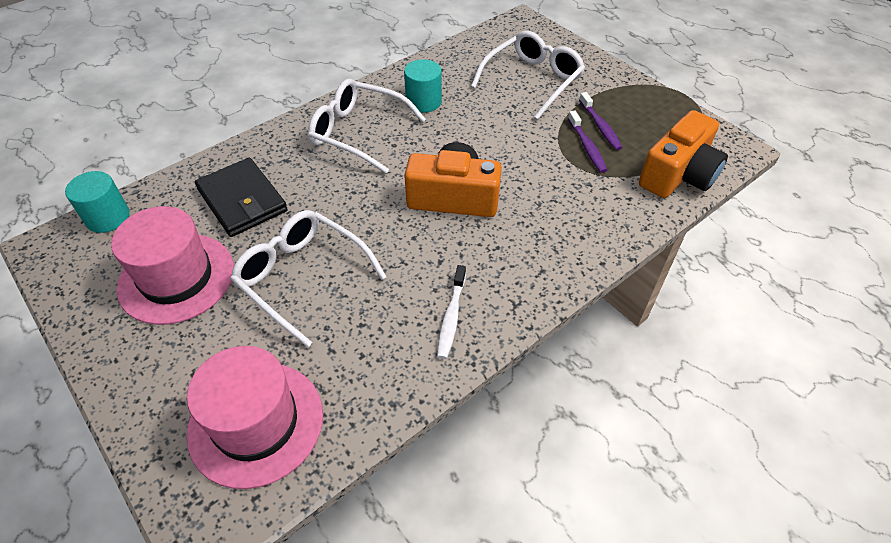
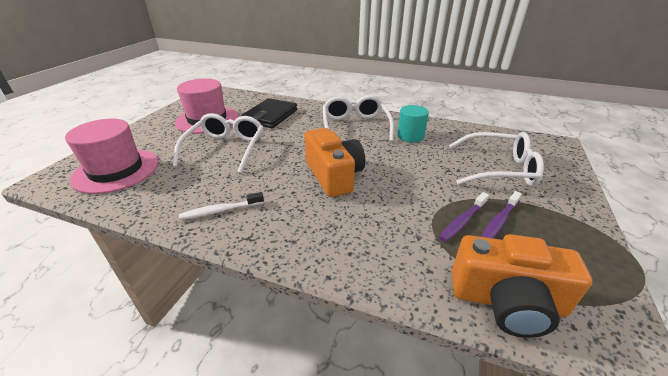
camera: 60 degrees right, 15 degrees down
turquoise cylinder [65,171,130,233] -> none

